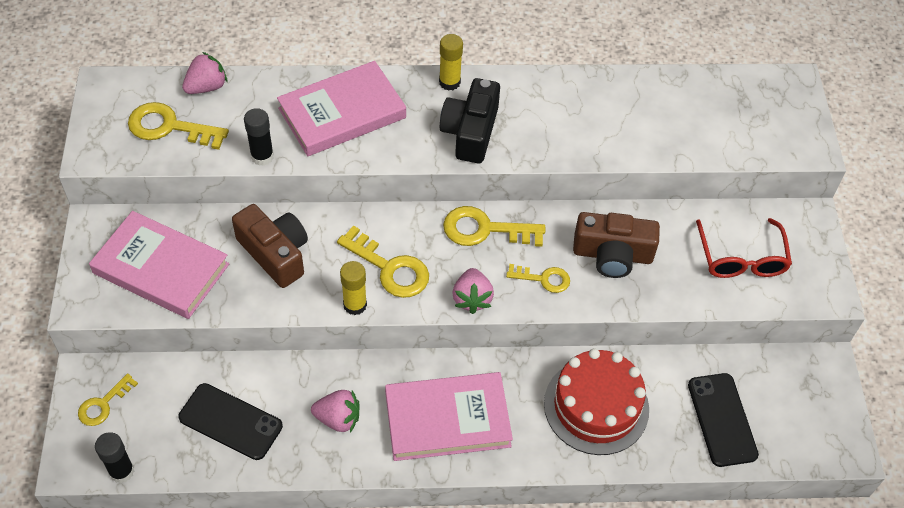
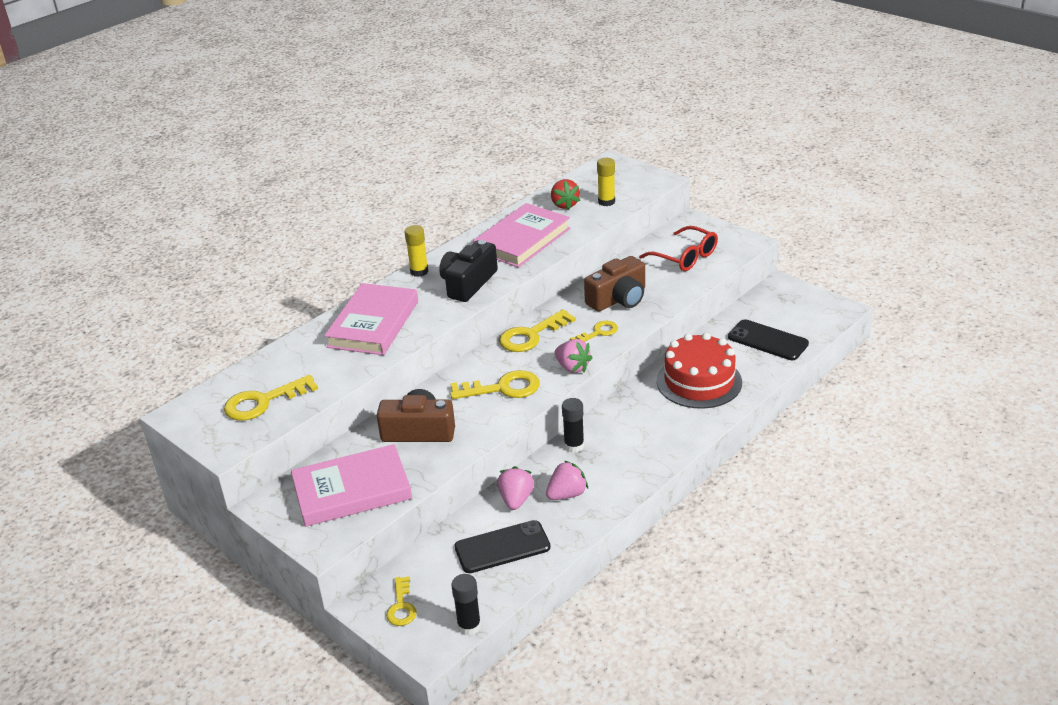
camera: 40 degrees left, 20 degrees down
pink strawberry [182,52,228,94] -> pink strawberry moved to [497,466,534,510]
black glue stick [244,108,274,166] -> black glue stick moved to [562,398,584,453]
yellow glue stick [340,261,367,315] -> yellow glue stick moved to [597,158,615,206]
pink book [385,372,513,461] -> pink book moved to [473,203,570,268]
black camera [440,78,500,163] -> black camera turned 60 degrees clockwise [439,240,498,302]
none -> red strawberry [551,179,581,210]

